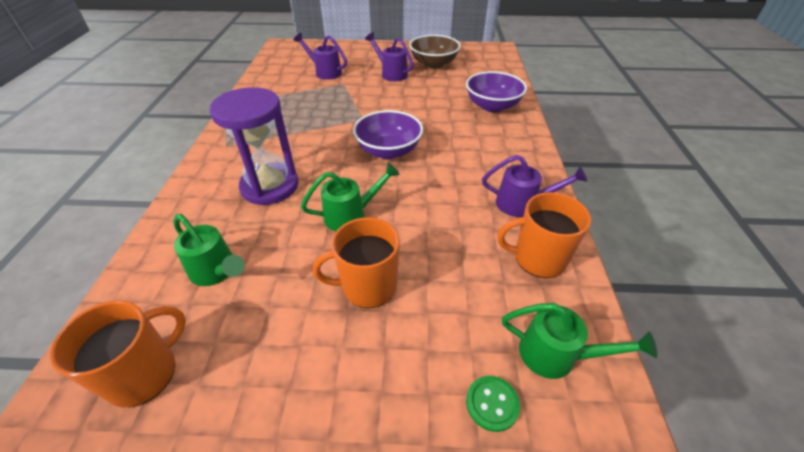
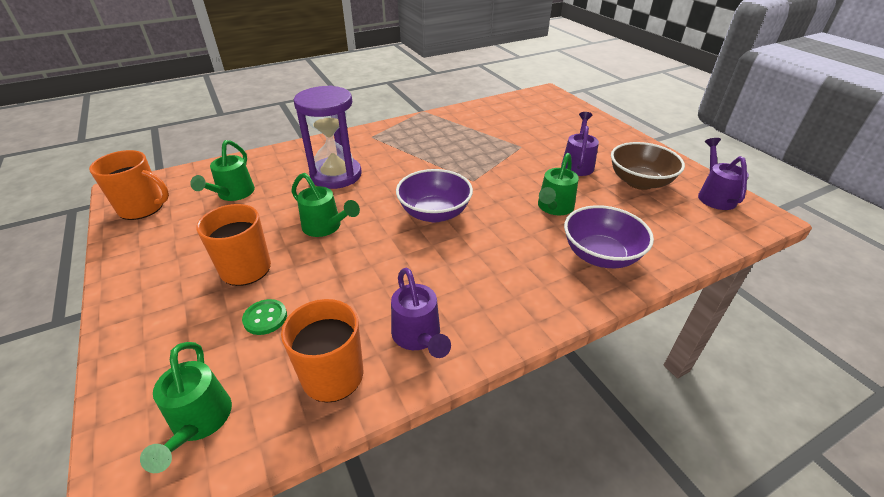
camera: 60 degrees right, 5 degrees down
purple watering can [294,33,347,80] -> purple watering can moved to [698,138,749,210]
green button [466,376,520,432] -> green button moved to [242,299,287,335]
none -> green watering can [538,153,579,215]

